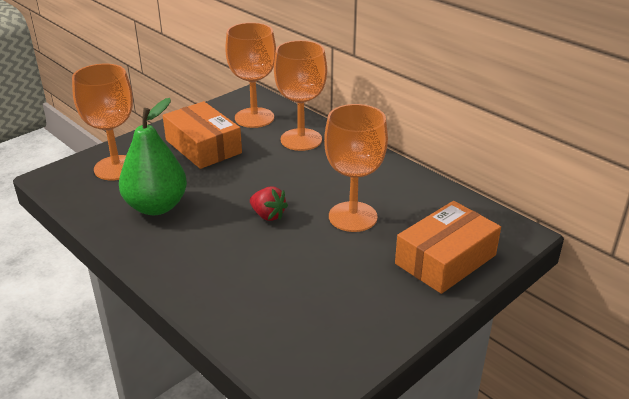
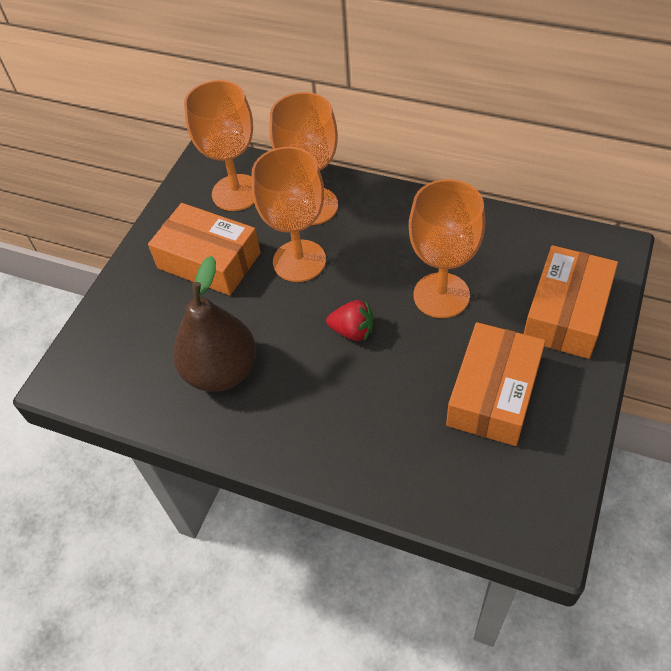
camera: 20 degrees left, 20 degrees up
orange goblet [72,64,133,180] -> orange goblet moved to [252,147,326,282]
green pear [119,98,187,215] -> brown pear [173,256,256,392]
none -> orange box [446,322,546,446]

